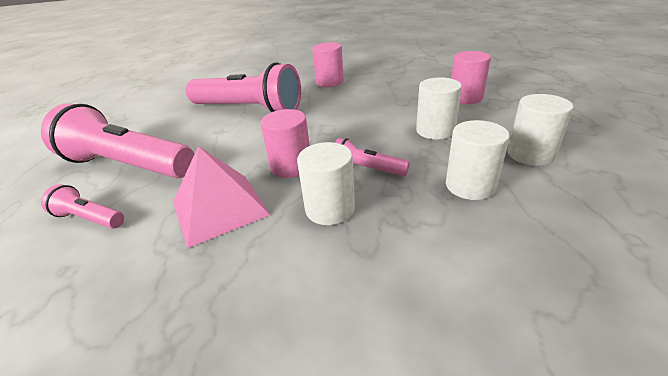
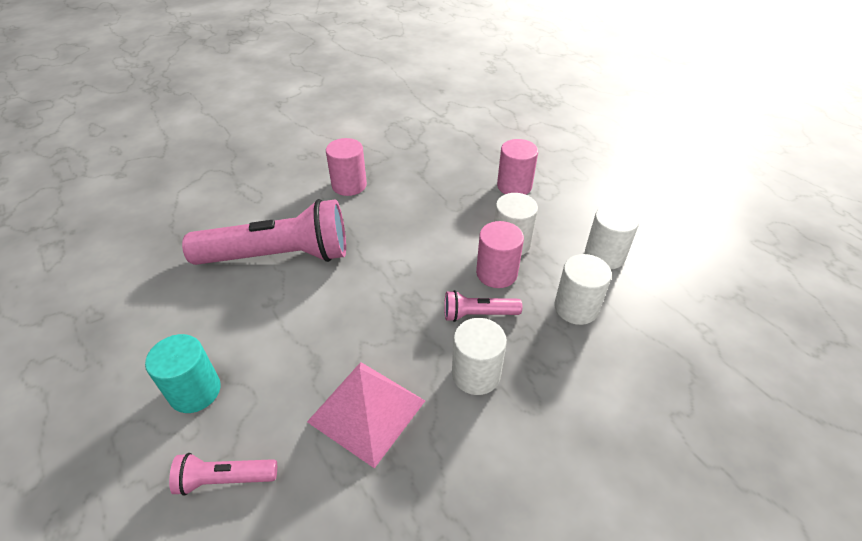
camera: 30 degrees left, 10 degrees up
pink flashlight [41,103,194,178] -> turquoise cylinder [145,334,221,413]
pink cylinder [260,109,310,178] -> pink cylinder moved to [476,221,524,288]

